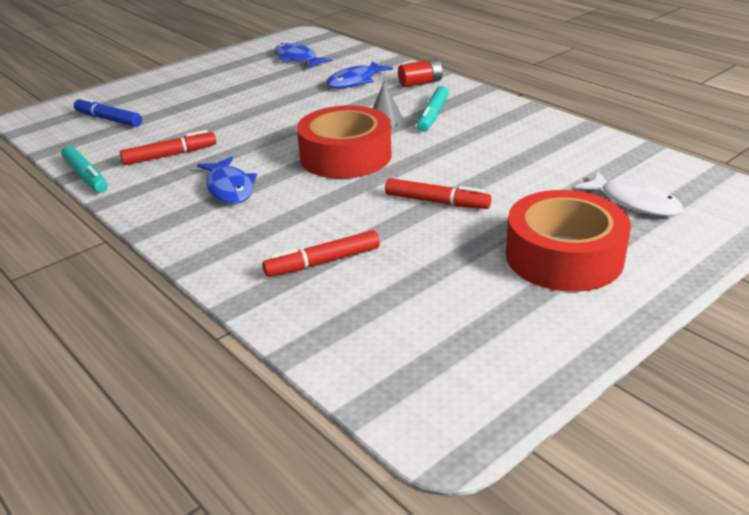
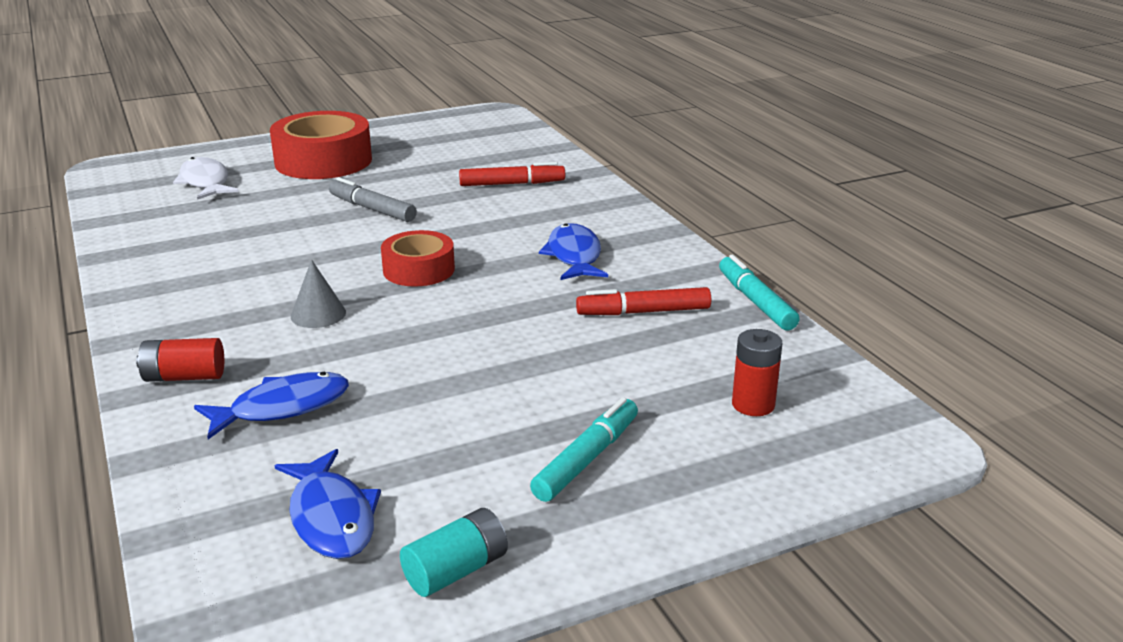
camera: 165 degrees left, 5 degrees down
blue marker [74,97,142,127] -> red battery [732,329,783,416]
red tape [297,105,391,179] -> red tape [381,230,455,287], size x0.60
red marker [385,178,492,209] -> grey marker [329,177,417,222]
turquoise marker [417,86,449,132] -> turquoise marker moved to [530,397,638,502]
none -> turquoise battery [400,508,508,597]

